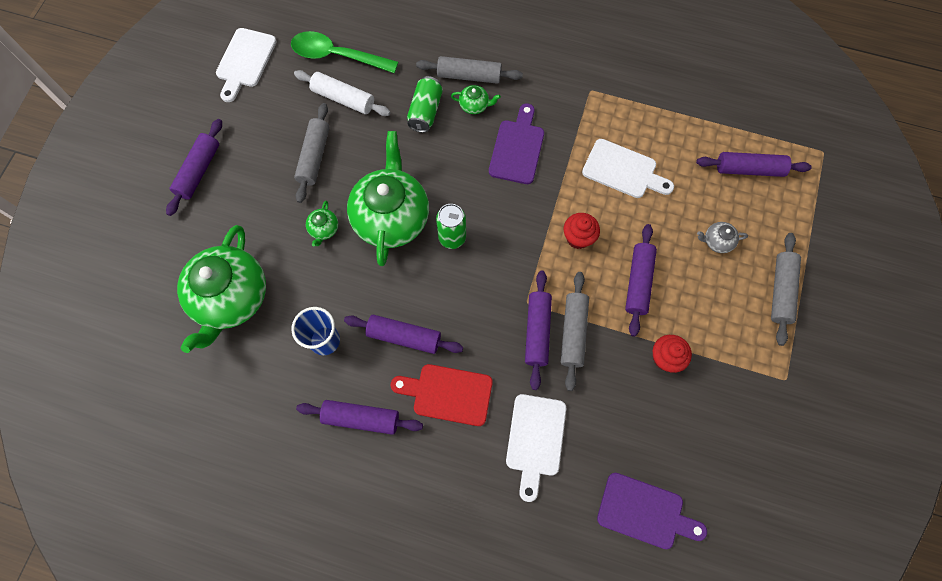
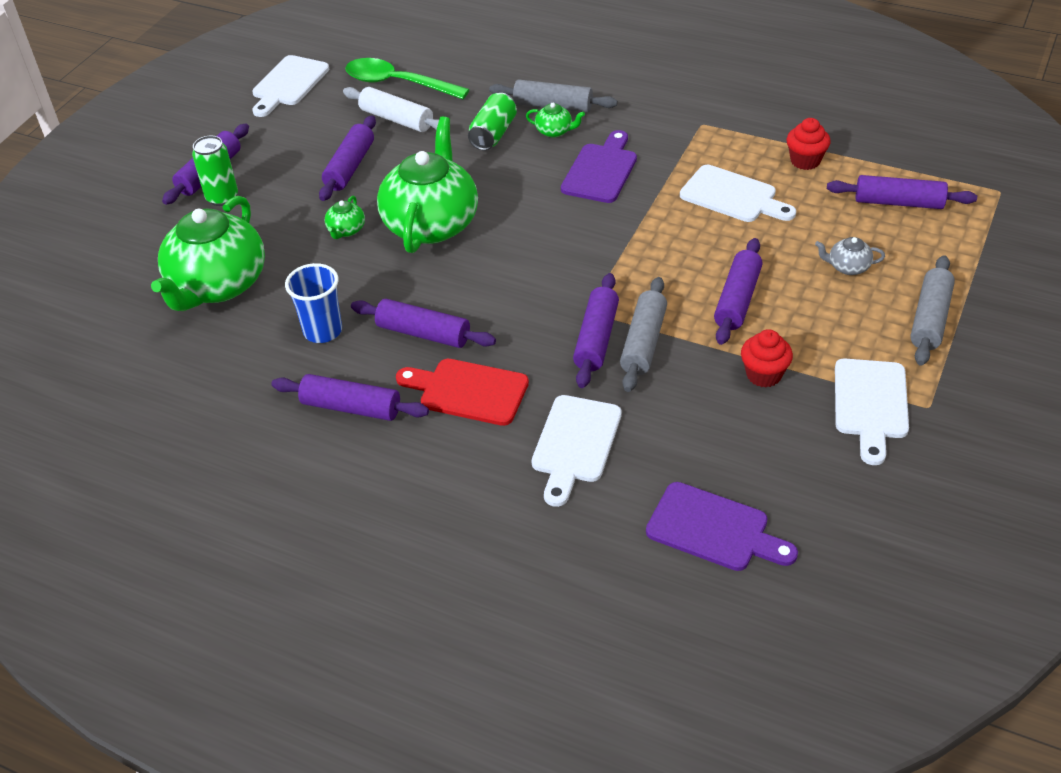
camera: 10 degrees right, 25 degrees down
grey rolling pin [294,103,330,203] -> purple rolling pin [319,115,376,201]
green can [436,204,466,249] -> green can moved to [192,136,238,206]
red cupcake [564,213,600,249] -> red cupcake moved to [787,118,830,170]
none -> white cutting board [835,359,909,465]

